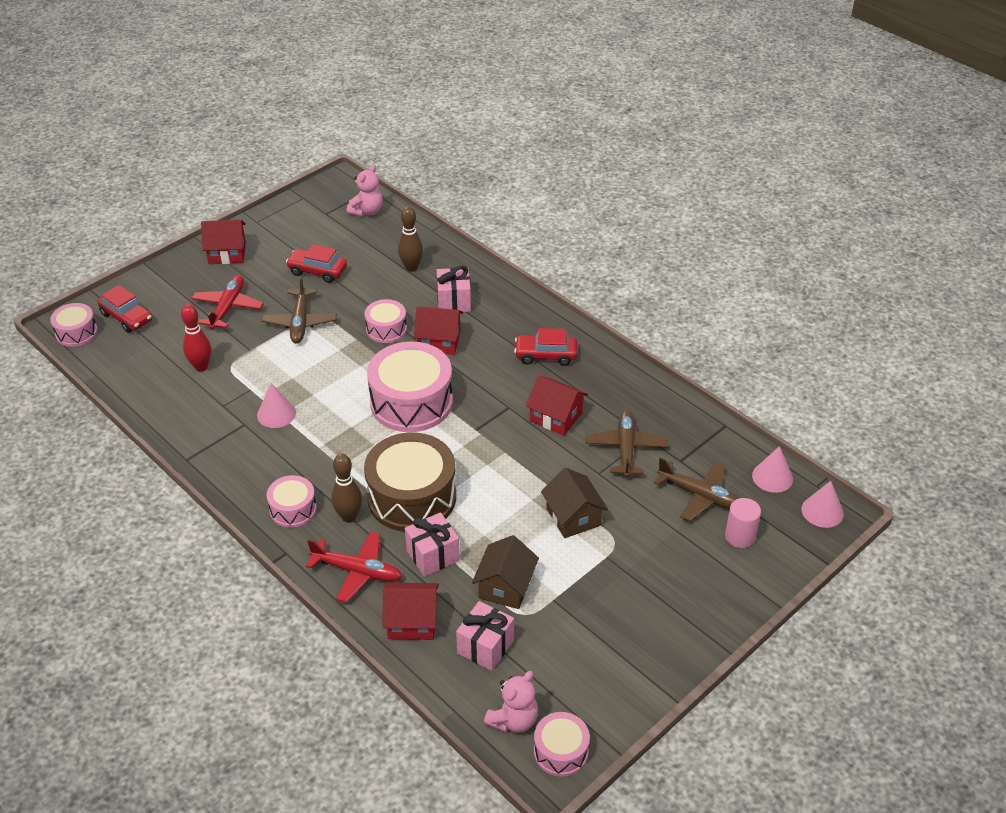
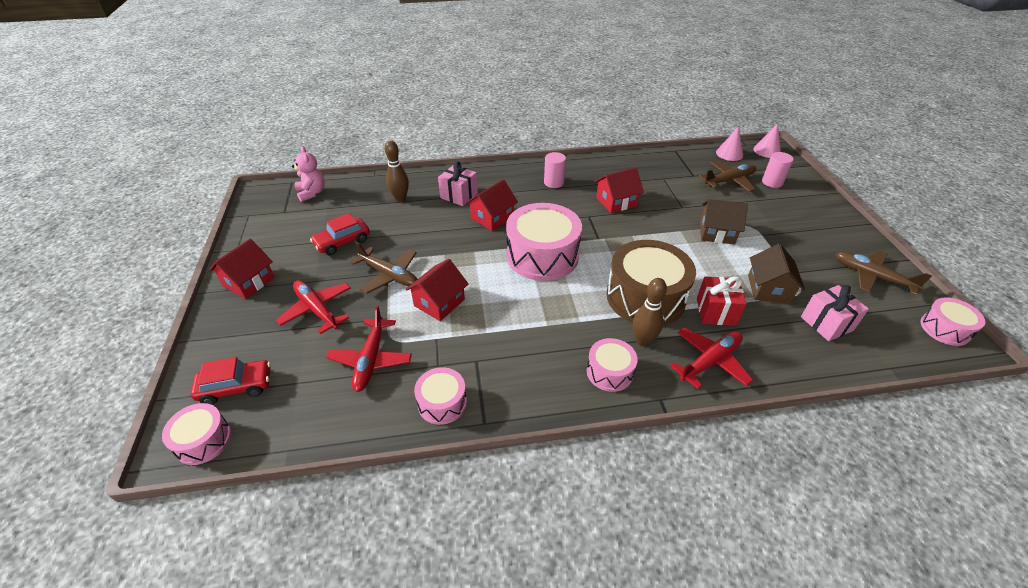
camera: 55 degrees left, 0 degrees up
red bowling pin [181,304,211,371] -> red plane [326,306,412,392]
pink cone [257,383,296,428] -> none
pink drum [365,299,407,343] -> pink drum moved to [414,367,467,425]
red house [382,582,439,640] -> red house moved to [405,259,468,321]
pink gift [405,512,460,577] -> red gift [697,276,747,326]
brown house [472,535,539,609] -> brown house turned 45 degrees clockwise [748,244,805,304]
pink teddy bear [484,671,538,733] -> none
red car [514,328,577,366] -> pink cylinder [544,152,566,188]
brown plane [585,409,668,478] -> brown plane moved to [835,250,932,295]

